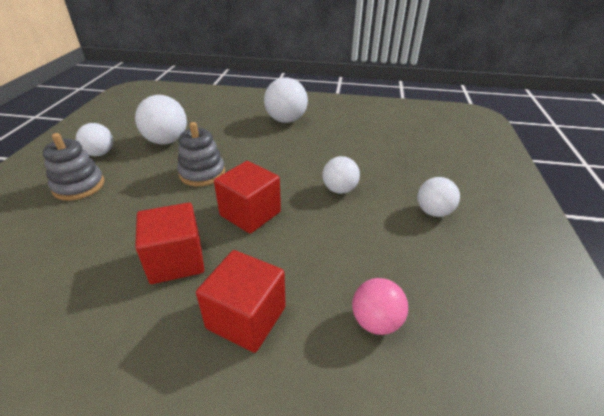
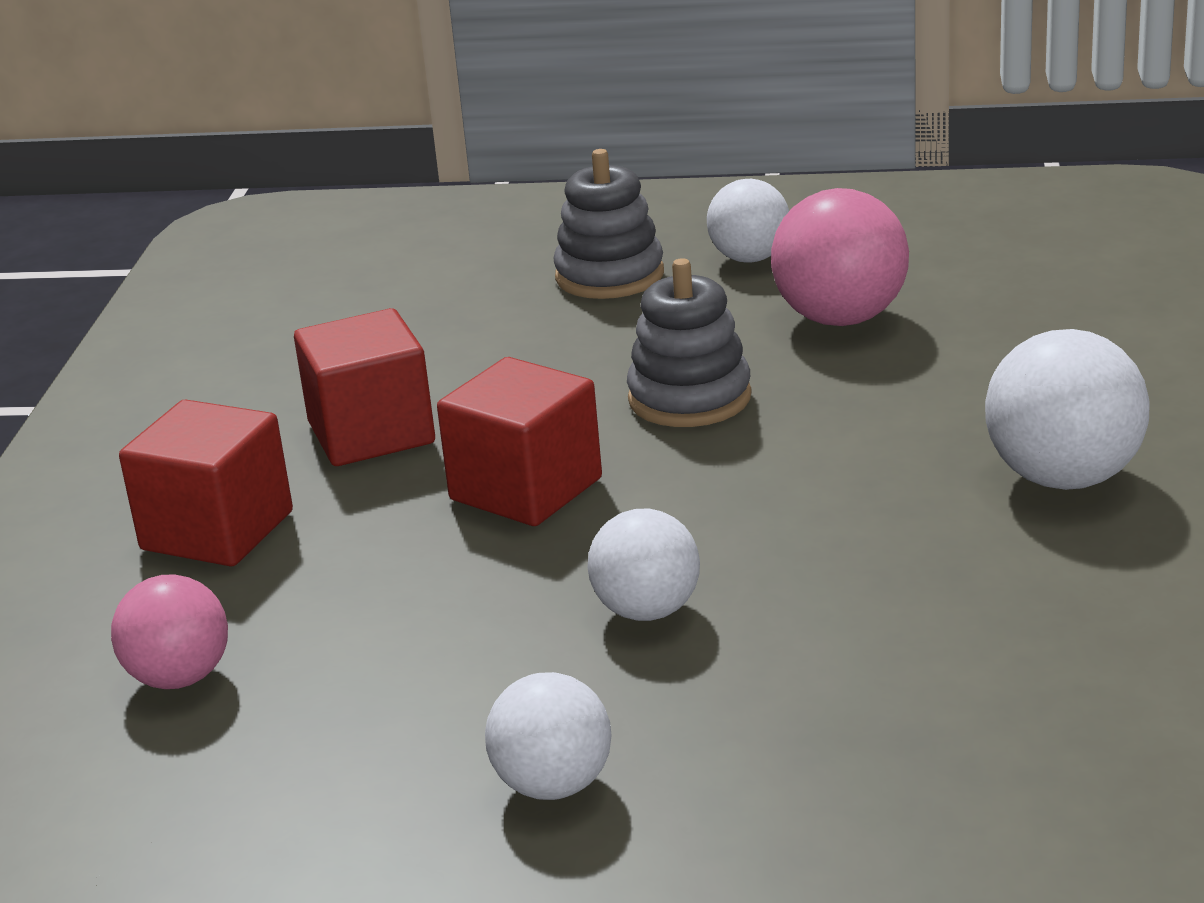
camera: 90 degrees right, 10 degrees down
white ball [135,95,187,144] -> pink ball [771,188,909,326]

